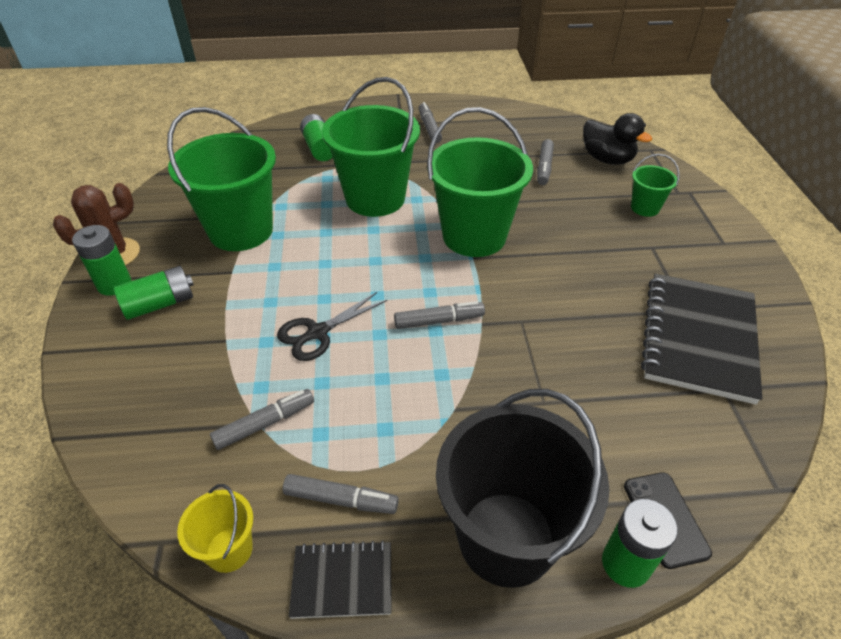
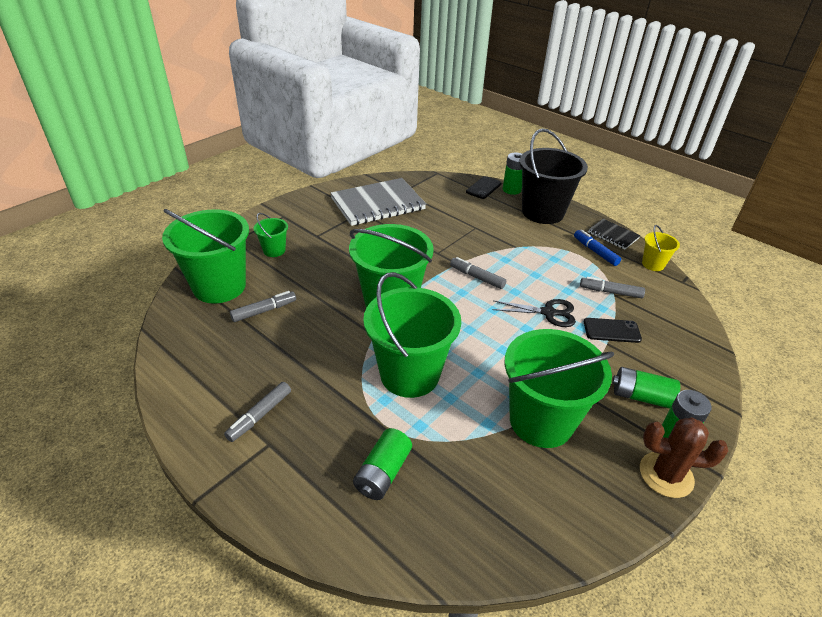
camera: 135 degrees left, 5 degrees down
grey marker [283,474,399,514] -> blue marker [574,229,621,266]
black duck [583,113,652,165] -> green bucket [162,209,249,303]
black notebook [641,274,762,405] -> grey notebook [330,178,426,226]
none -> black phone [584,318,642,343]

